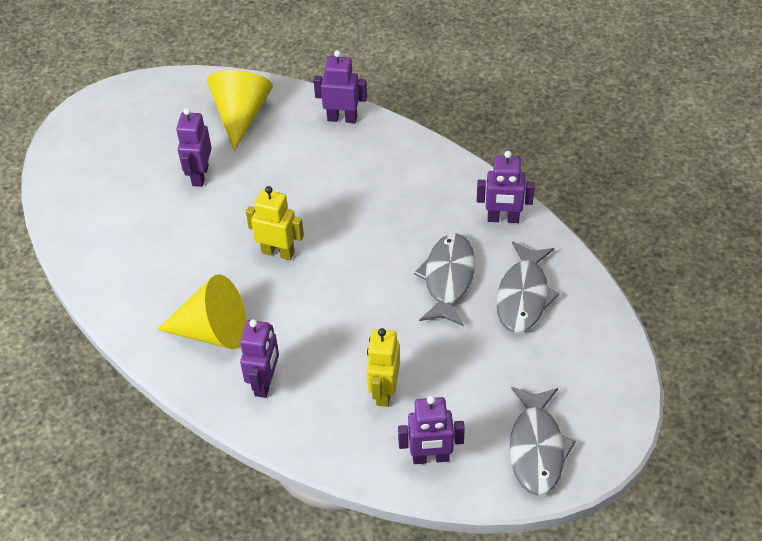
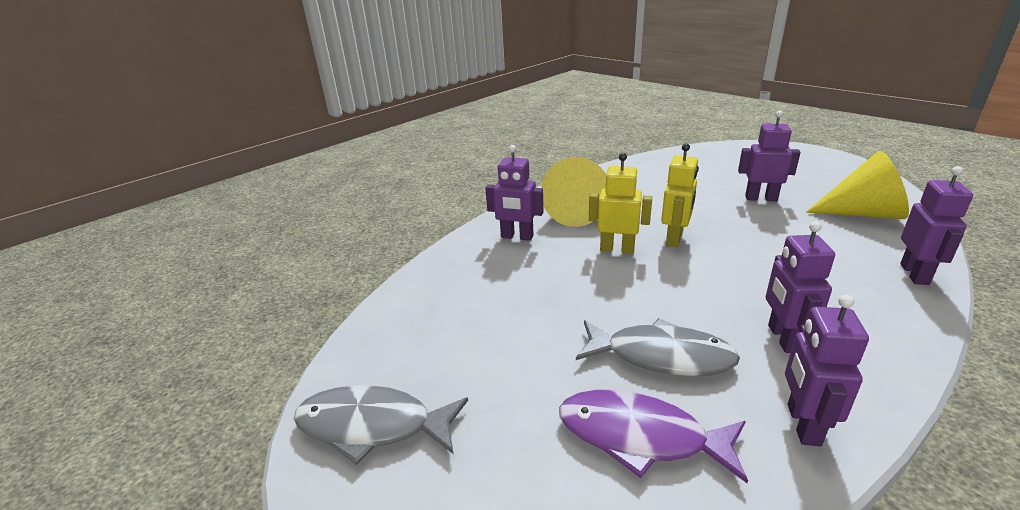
camera: 95 degrees right, 20 degrees down
yellow robot [367,328,400,407] -> yellow robot moved to [589,153,652,254]
purple robot [398,396,465,464] -> purple robot moved to [766,221,835,353]
grey fish [496,241,559,333] -> purple fish [559,390,748,483]

